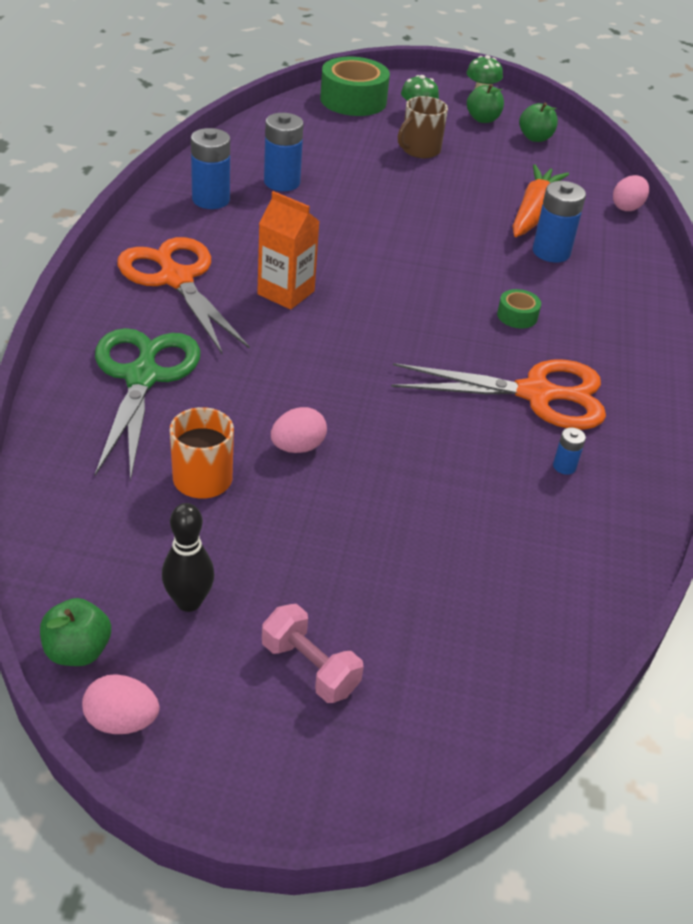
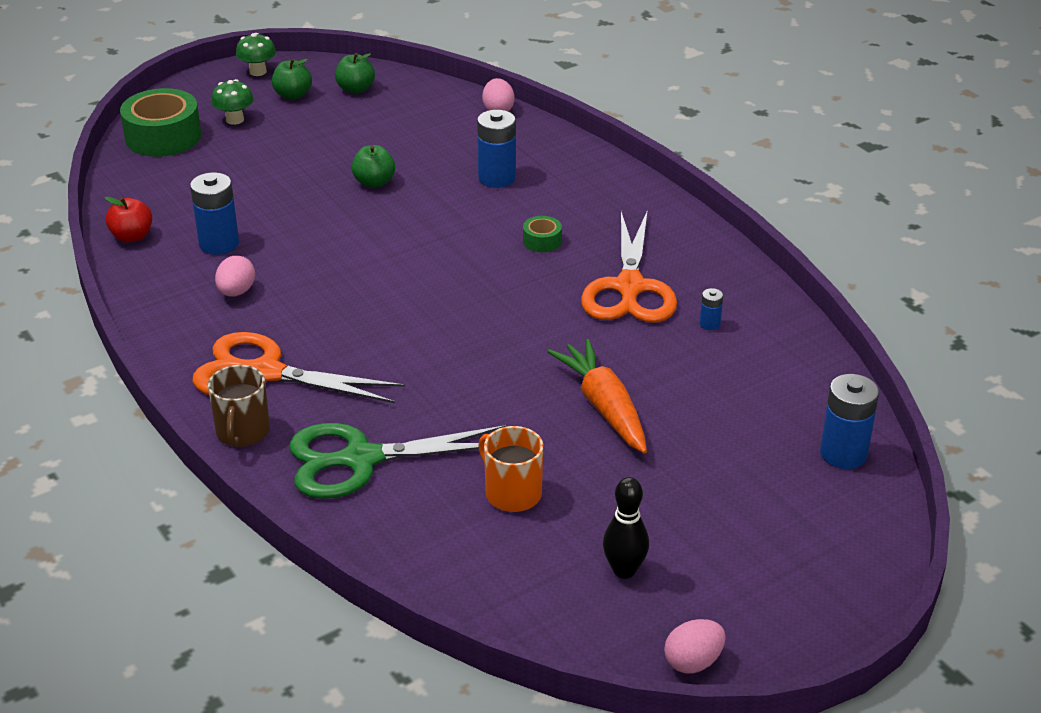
camera: 40 degrees left, 5 degrees down
green apple [40,598,111,666] -> green apple moved to [352,145,395,188]
green scissors [95,328,201,482] -> green scissors turned 60 degrees counterclockwise [289,423,507,499]
blue battery [191,128,230,209] -> blue battery moved to [820,374,879,469]
orange carton [257,191,320,310] -> none
pink dumbbell [262,604,364,703] -> none
pink egg [271,407,327,453] -> pink egg moved to [215,256,255,297]
orange scissors [391,360,606,430] -> orange scissors turned 135 degrees clockwise [581,210,677,323]
brown mug [398,96,448,158] -> brown mug moved to [208,365,270,447]
orange carrot [513,164,569,237] -> orange carrot moved to [548,339,647,454]
none -> red apple [105,196,152,243]

